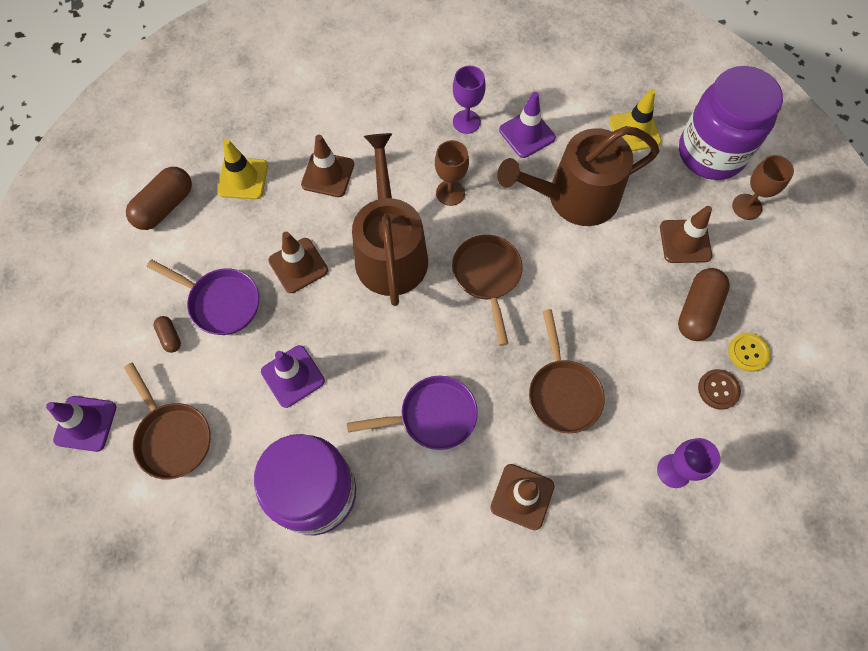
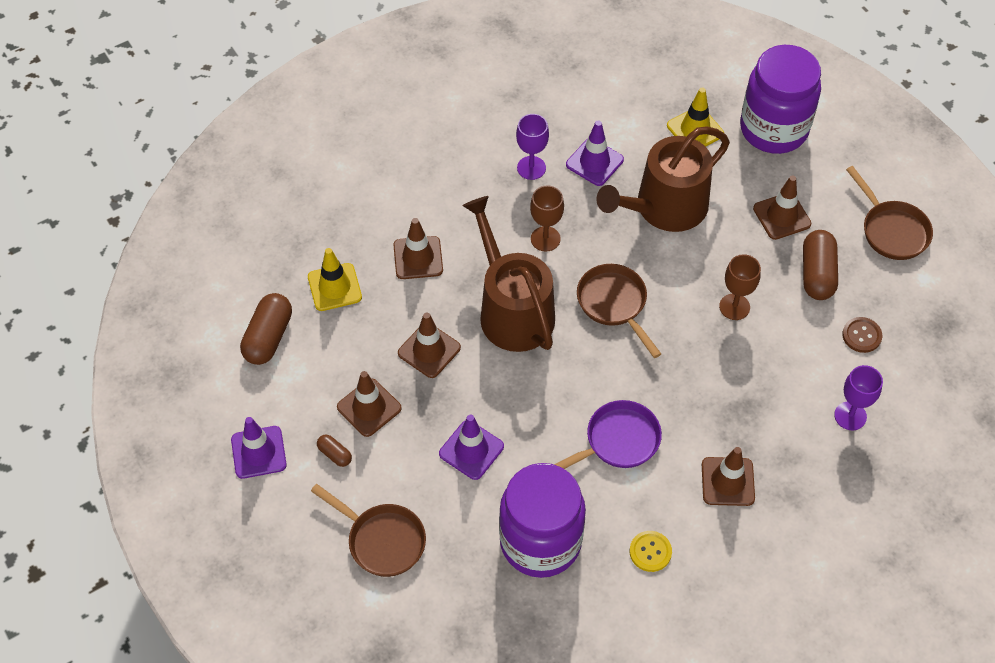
camera: 20 degrees left, 10 degrees down
purple traffic cone [46,396,116,452] -> purple traffic cone moved to [231,417,287,479]
purple pan [147,259,259,335] -> brown traffic cone [337,371,402,437]
brown pan [529,309,605,433] -> brown pan moved to [846,166,933,260]
yellow button [728,333,770,372] -> yellow button moved to [630,531,672,572]
brown goblet [732,155,794,220] -> brown goblet moved to [719,254,761,320]

